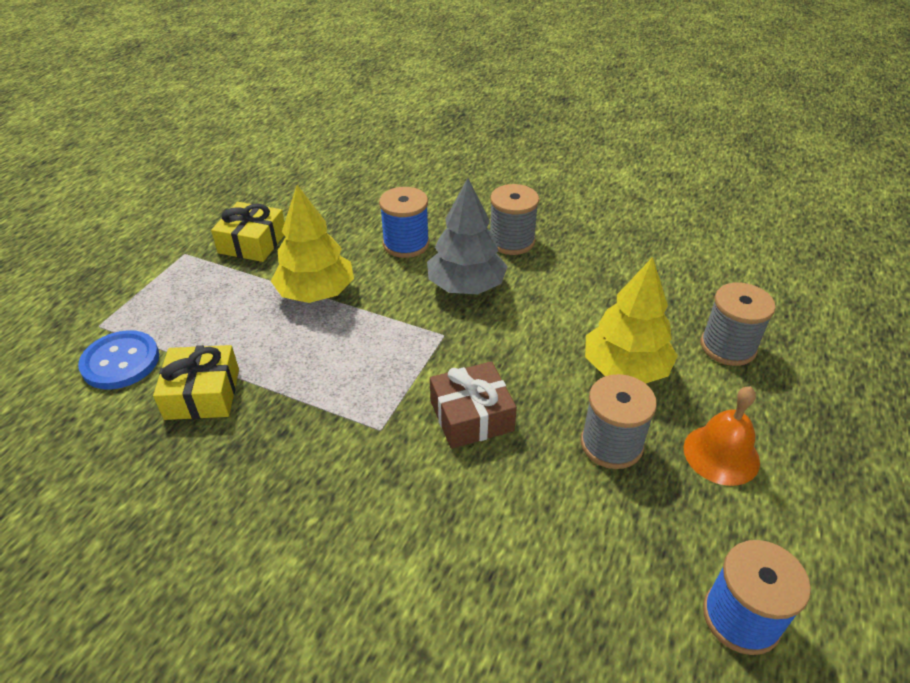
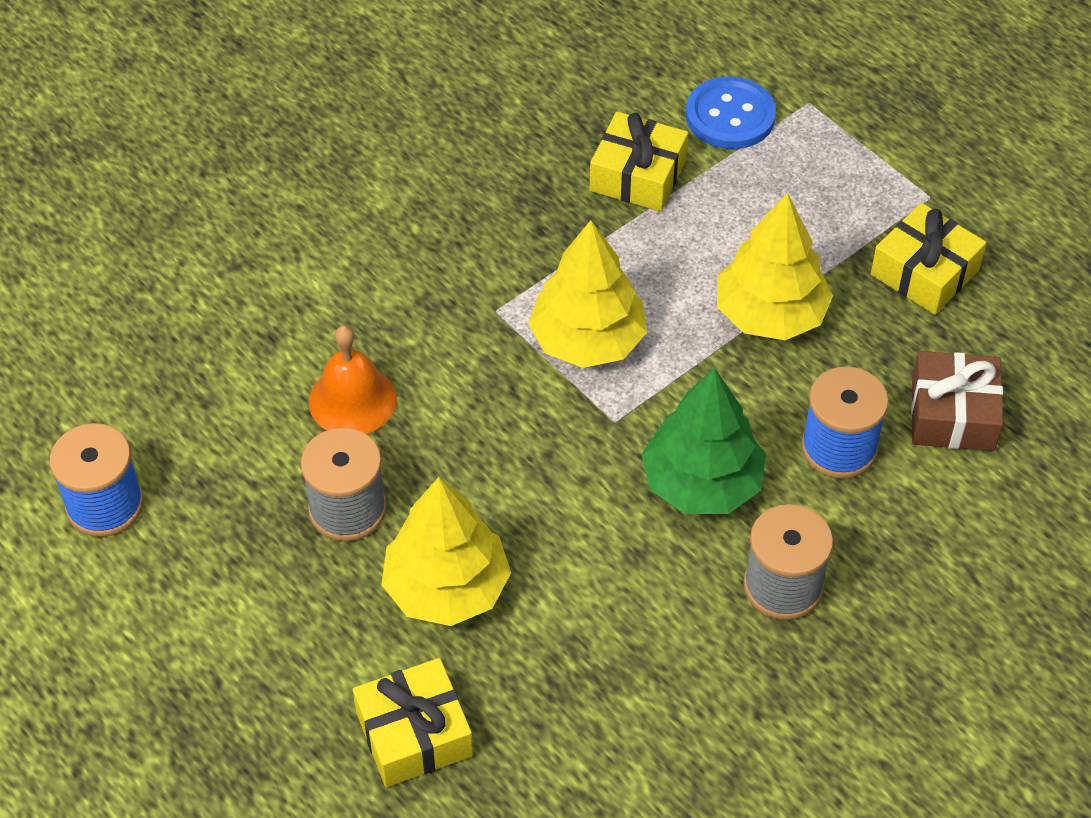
camera: 115 degrees right, 10 degrees up
grey tree [427,178,508,294] -> green tree [641,368,766,514]
brown gift [430,361,517,449] -> brown gift moved to [911,351,1003,451]
orange bell [684,386,760,486] -> orange bell moved to [309,325,397,434]
grey spool [701,282,776,366] -> yellow gift [353,658,473,787]
none -> yellow tree [528,220,647,368]

